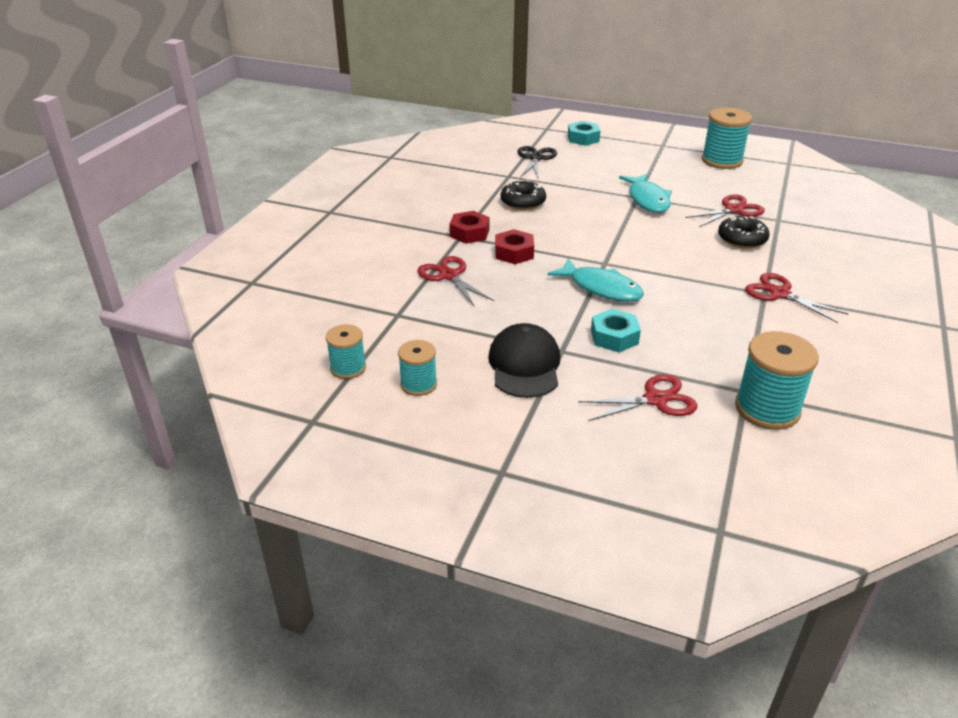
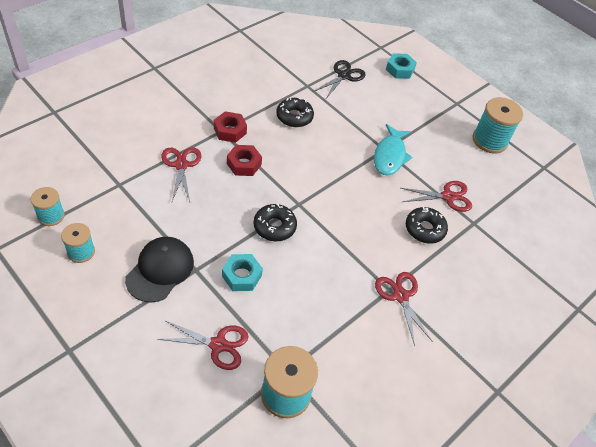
camera: 20 degrees right, 15 degrees up
turquoise fish [548,258,644,302] -> black donut [254,204,297,241]

